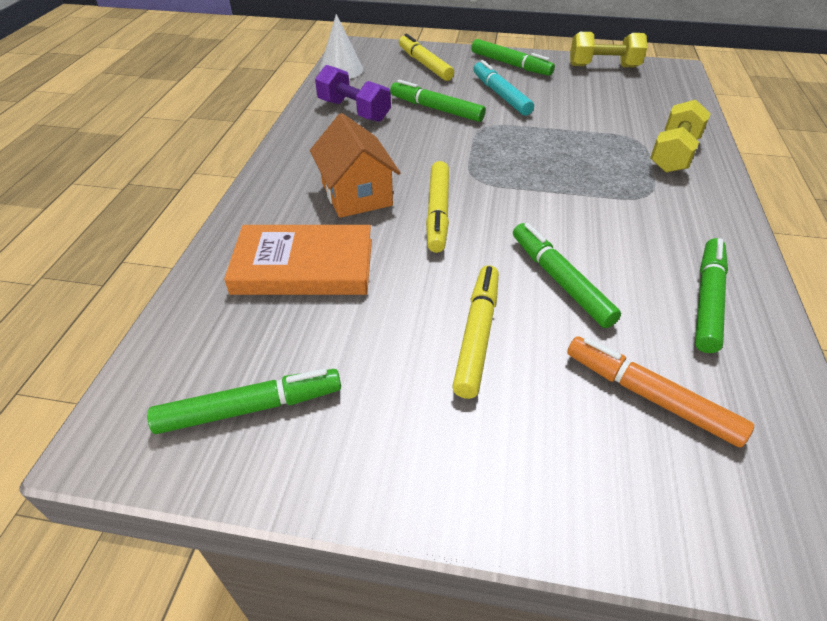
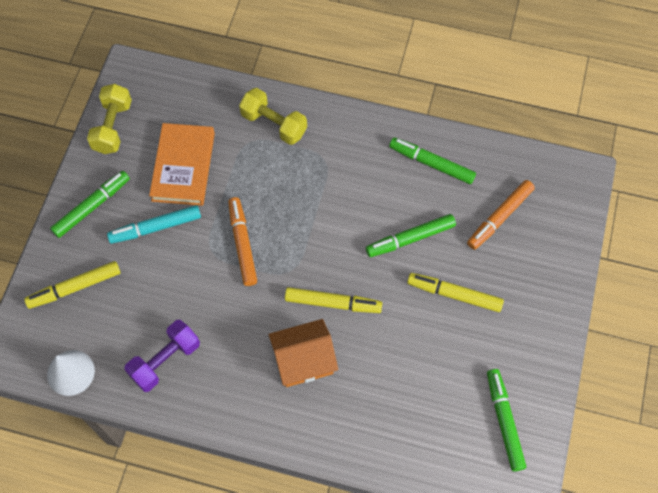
camera: 85 degrees left, 20 degrees up
orange book [224,225,372,295] -> orange book moved to [149,123,215,206]
green marker [390,80,486,122] -> none
none -> orange marker [228,197,257,286]

